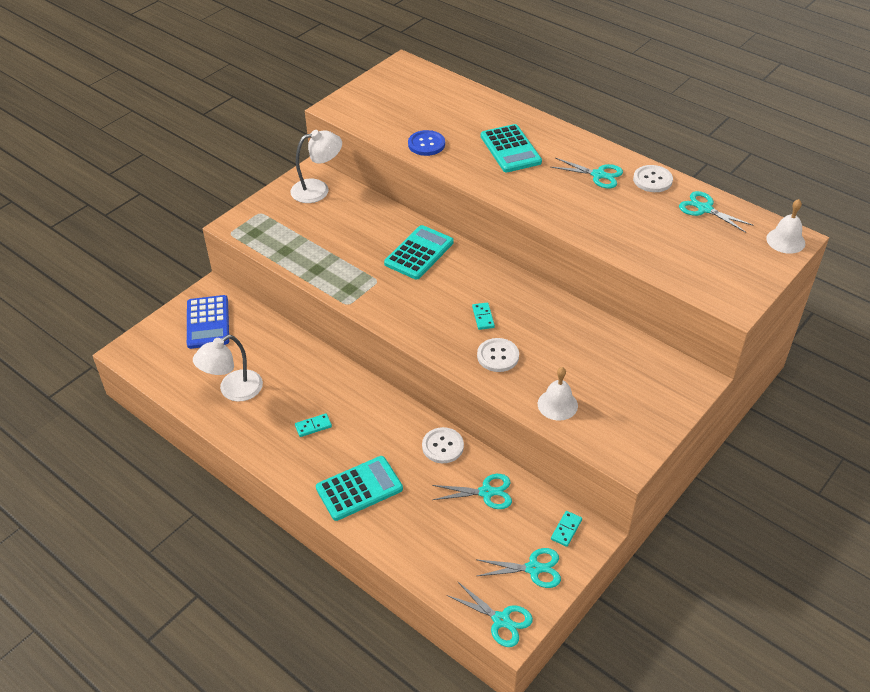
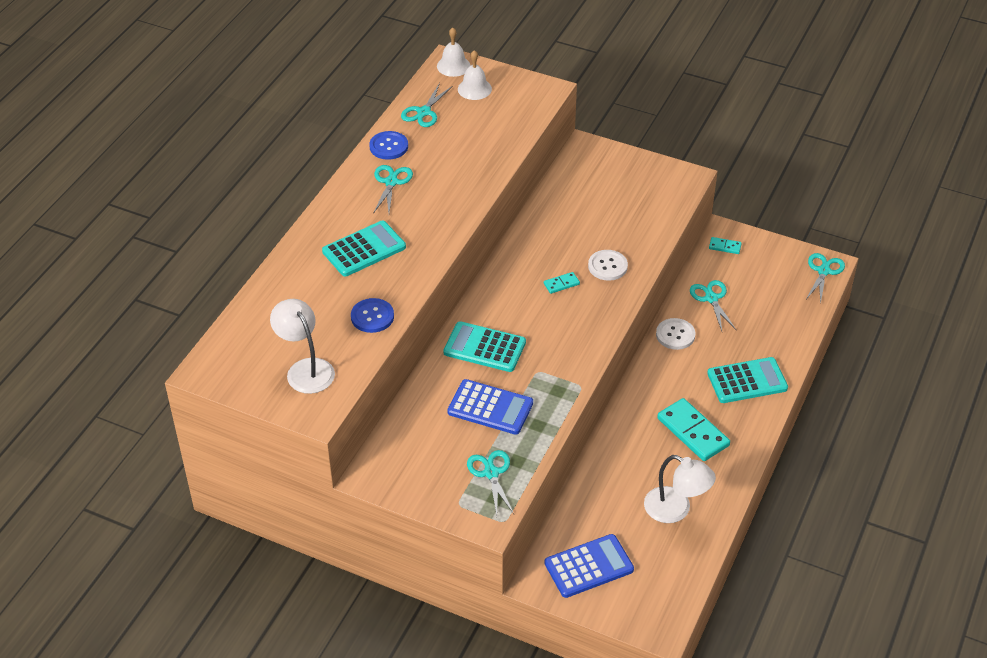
camera: 105 degrees left, 0 degrees up
white lamp [290,130,342,203] -> white lamp moved to [270,299,335,394]
turquoise domino [295,413,332,437] -> turquoise domino [657,398,730,461], size x2.09
turquoise calculator [316,456,403,521] -> turquoise calculator turned 120 degrees clockwise [707,357,788,403]
turquoise scissors [476,548,561,588] -> turquoise scissors moved to [467,450,514,515]
white bell [538,367,578,421] -> white bell moved to [458,50,492,100]
white button [633,165,673,192] -> blue button [369,131,408,160]
none -> blue calculator [447,379,533,435]

